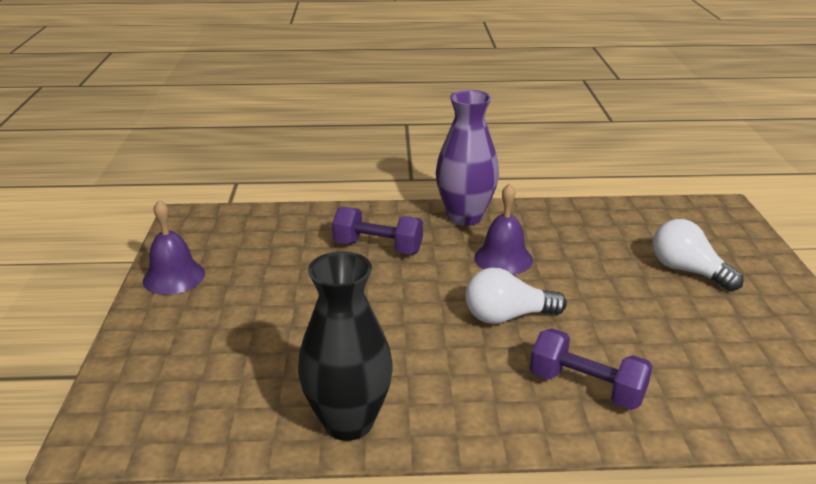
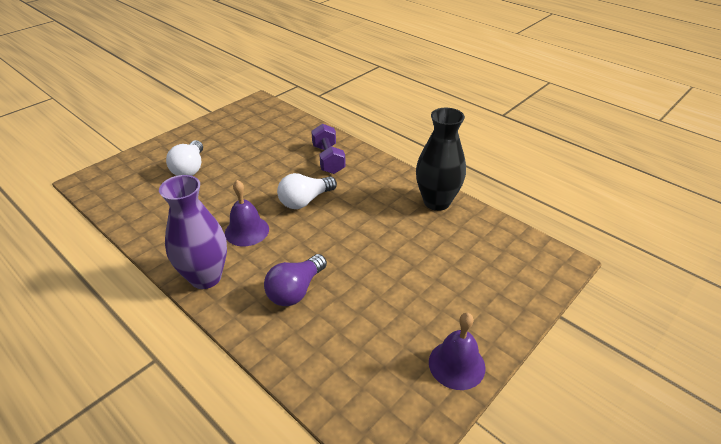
camera: 135 degrees left, 10 degrees up
purple dumbbell [332,206,423,254] -> purple light bulb [264,254,327,306]
white light bulb [465,268,567,324] -> white light bulb turned 105 degrees clockwise [277,173,337,209]

